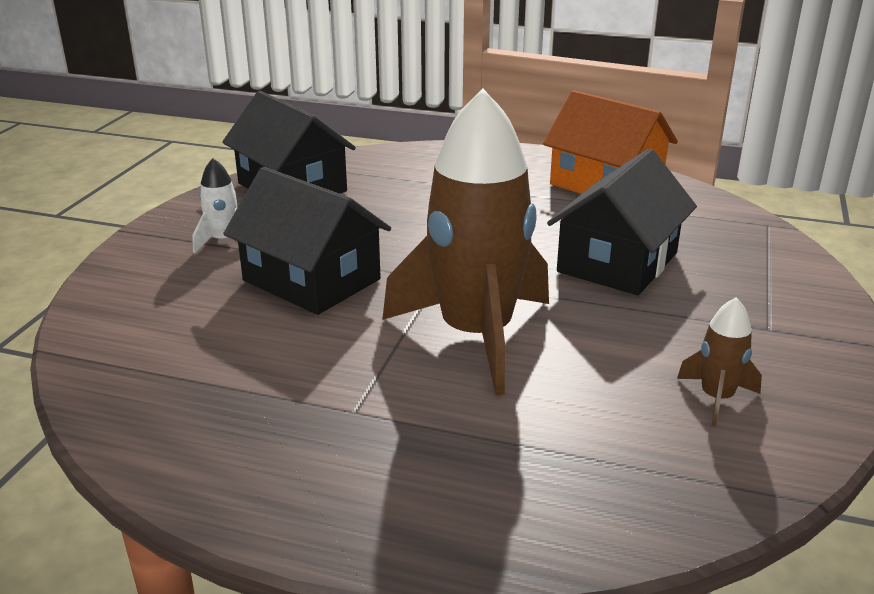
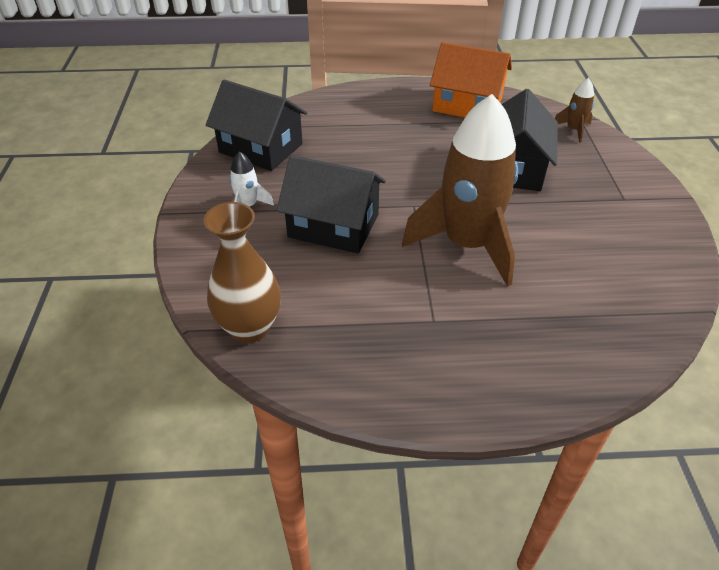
camera: 20 degrees left, 15 degrees up
brown rocket [677,297,762,427] -> brown rocket moved to [555,78,594,143]
none -> brown vase [203,202,281,343]

